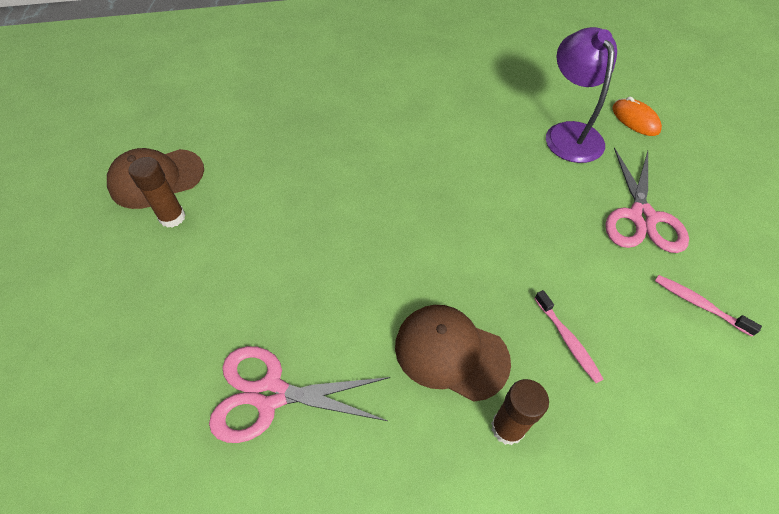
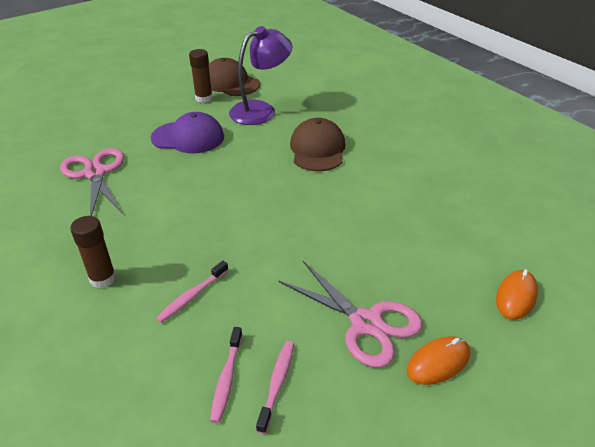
camera: 65 degrees right, 15 degrees down
brown cap [395,305,511,402] -> brown cap moved to [290,118,345,171]
purple lamp [546,27,617,163] -> purple lamp moved to [229,26,292,125]
pink scissors [605,148,689,253] -> pink scissors turned 120 degrees counterclockwise [279,261,423,368]
none -> purple cap [151,112,224,153]
none -> pink toothbrush [210,327,243,423]
none -> orange mouse [407,336,470,385]

